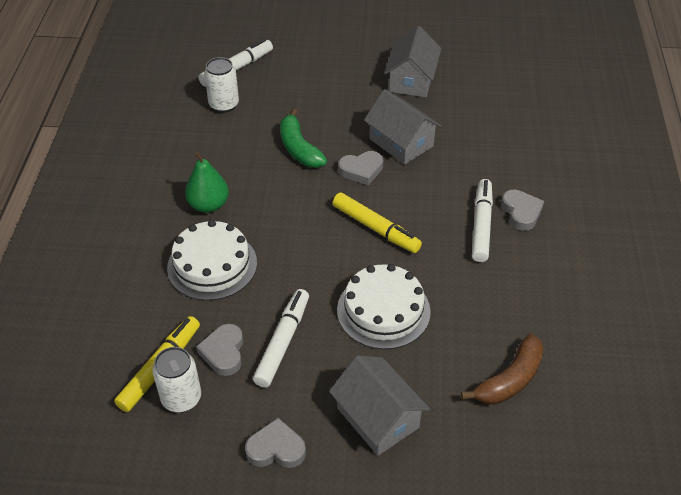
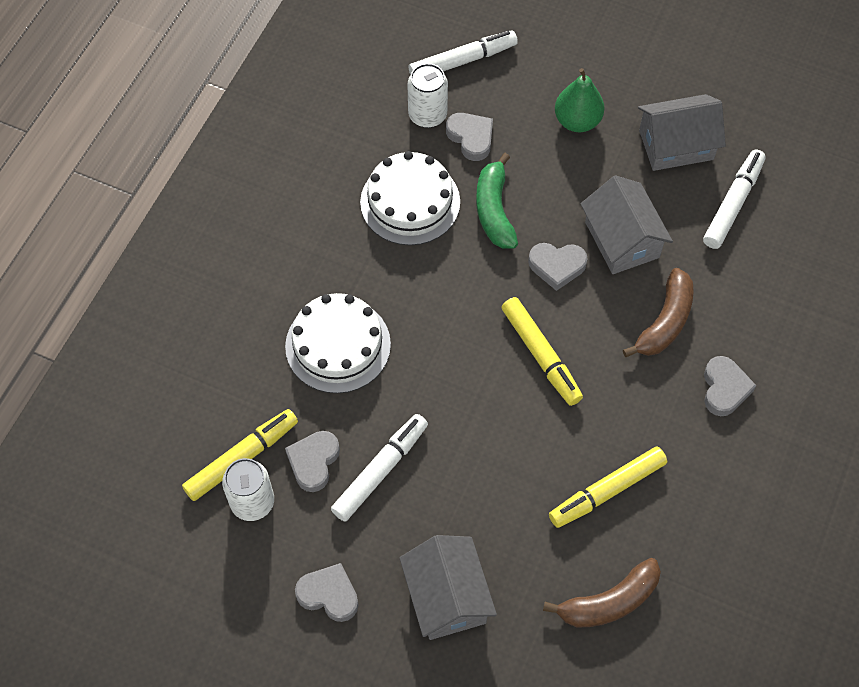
camera: 20 degrees right, 15 degrees up
green pear [185,152,229,213] -> green pear moved to [555,68,604,132]
white cake [337,264,431,349] -> white cake moved to [360,151,460,245]
grey house [384,26,441,97] -> grey house turned 45 degrees clockwise [638,94,726,171]
white marker [472,179,493,262] -> white marker moved to [703,150,766,249]
none -> grey heart [446,113,493,161]
none -> yellow marker [549,447,667,528]
none -> brown banana [623,268,694,357]

